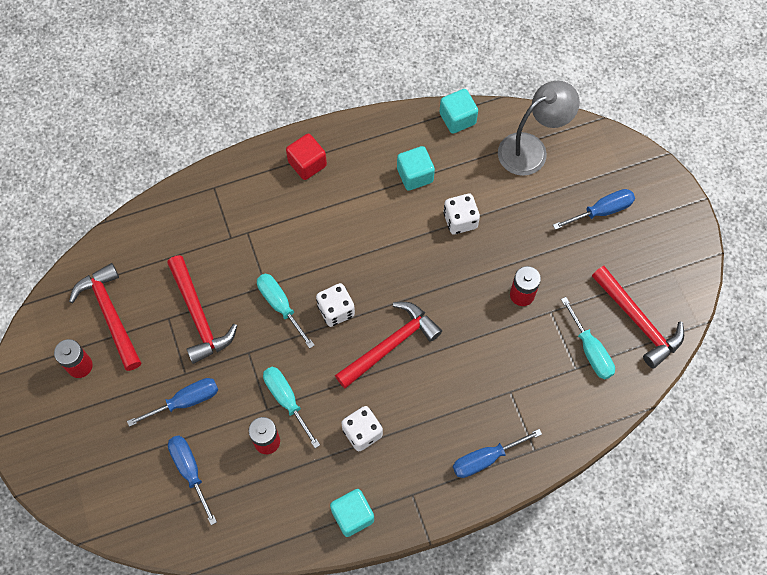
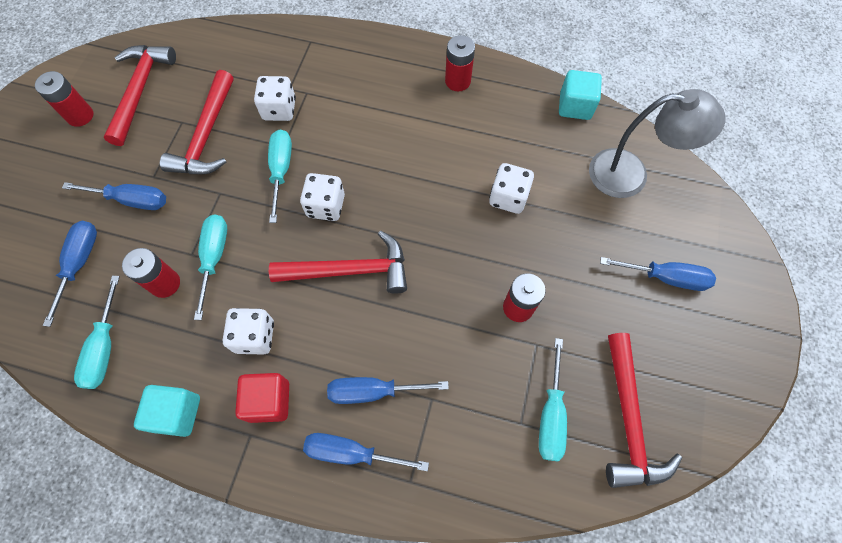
camera: 35 degrees right, 0 degrees up
red cube [286,134,327,180] -> red cube moved to [235,373,289,423]
turquoise cube [397,146,435,191] -> none
none -> turquoise screwdriver [74,276,120,389]
none -> white dice [254,76,296,121]
none -> blue screwdriver [327,377,449,404]
none -> red battery [445,35,475,91]

